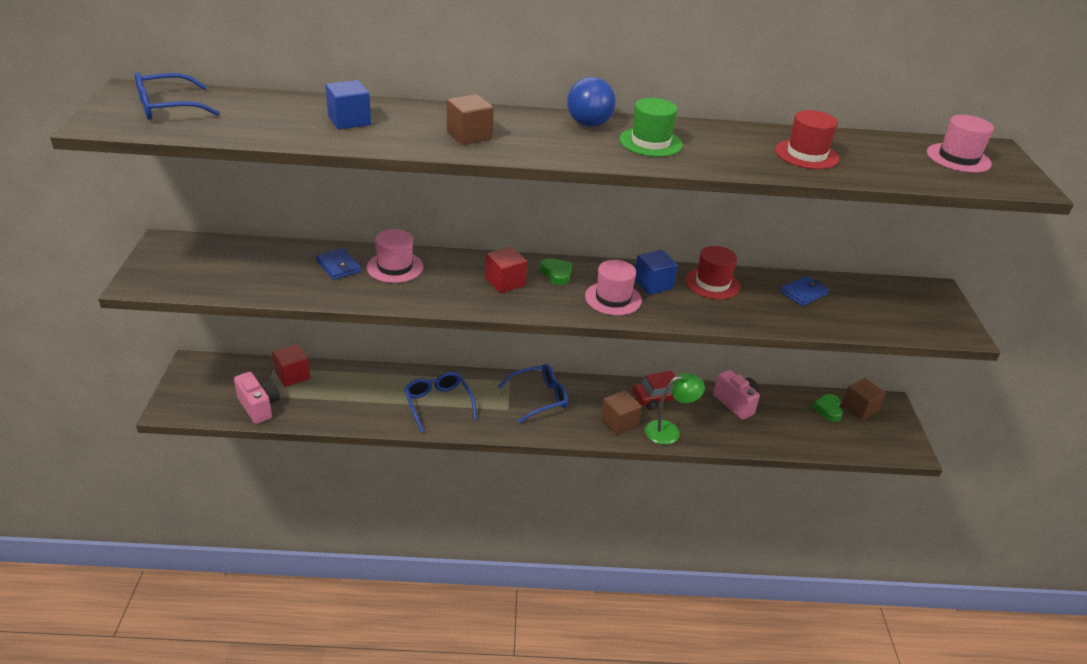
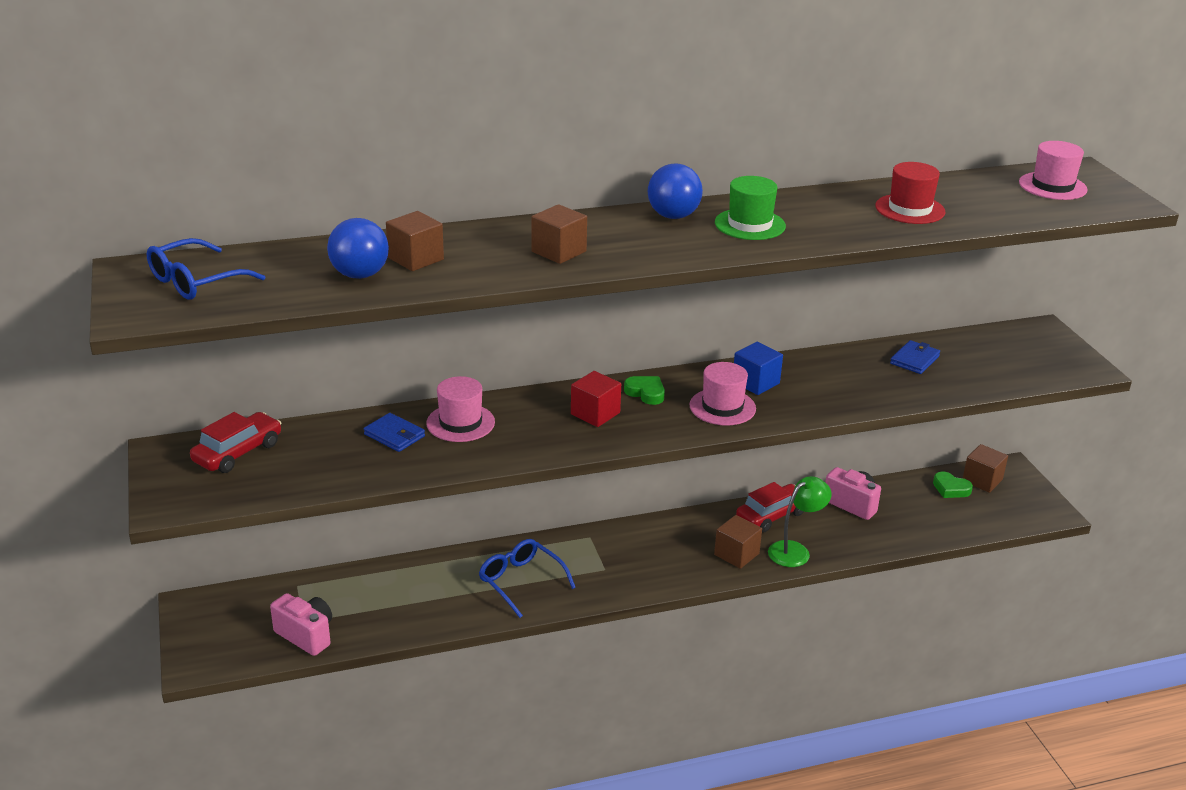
camera: 15 degrees left, 5 degrees down
red cube [272,344,310,387] -> none
blue cube [325,80,371,130] -> brown cube [386,211,444,271]
blue glasses [498,364,568,423] -> none
red hat [685,246,740,299] -> none
green heart [812,394,843,422] -> green heart turned 45 degrees counterclockwise [933,472,973,498]
none -> red car [190,412,281,473]
none -> blue ball [327,218,389,279]

